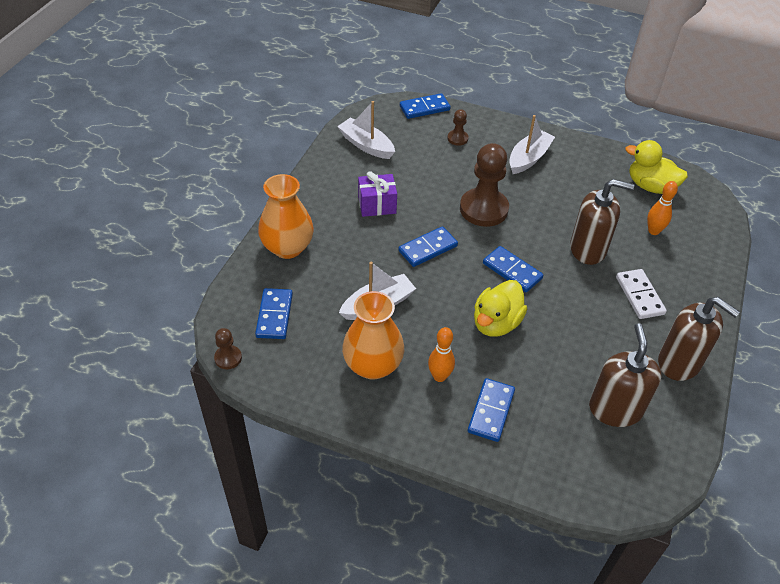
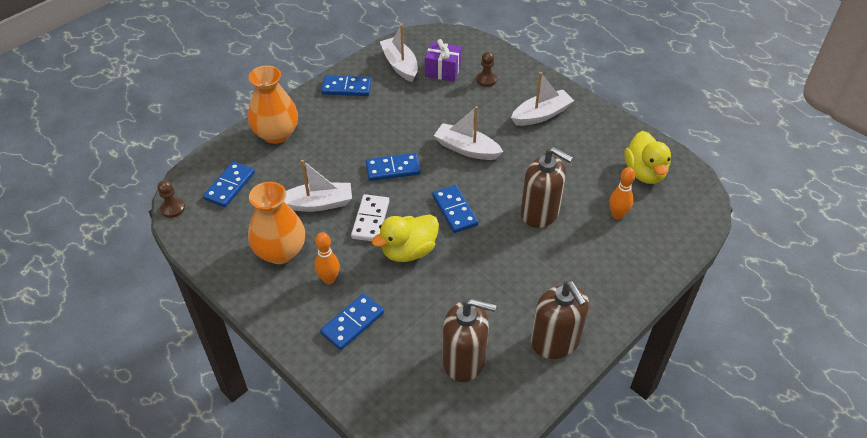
camera: 25 degrees right, 0 degrees up
purple gift [358,171,397,217] -> purple gift moved to [425,39,461,82]
blue domino [400,93,450,119] -> blue domino moved to [321,75,371,96]
brown pawn [460,143,509,227] -> white boat [434,106,503,160]
brown soap dispenser [589,323,662,427] -> brown soap dispenser turned 75 degrees clockwise [442,298,497,382]
white domino [616,269,667,319] -> white domino moved to [351,194,389,241]
yellow duck [625,140,688,194] -> yellow duck turned 150 degrees counterclockwise [624,131,671,184]

